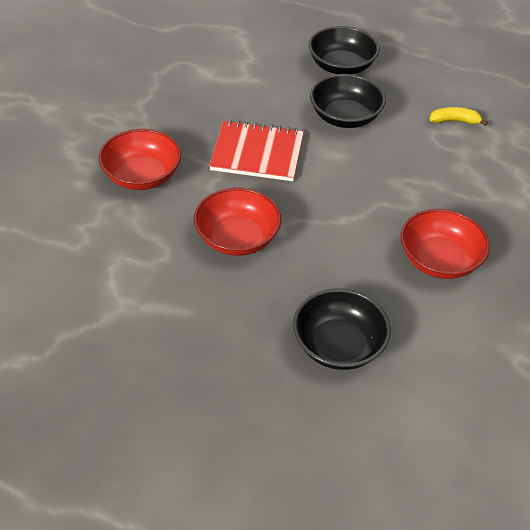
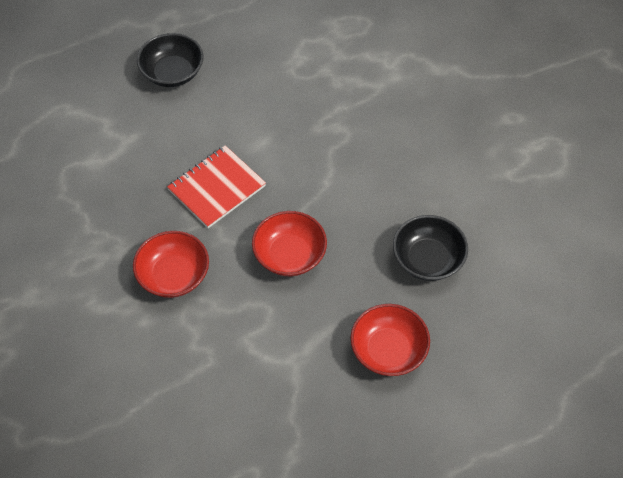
camera: 50 degrees left, 10 degrees up
black bowl [310,74,386,128] -> none
red bowl [400,209,490,279] -> red bowl moved to [350,304,430,376]
yellow banana [429,107,488,126] -> none

